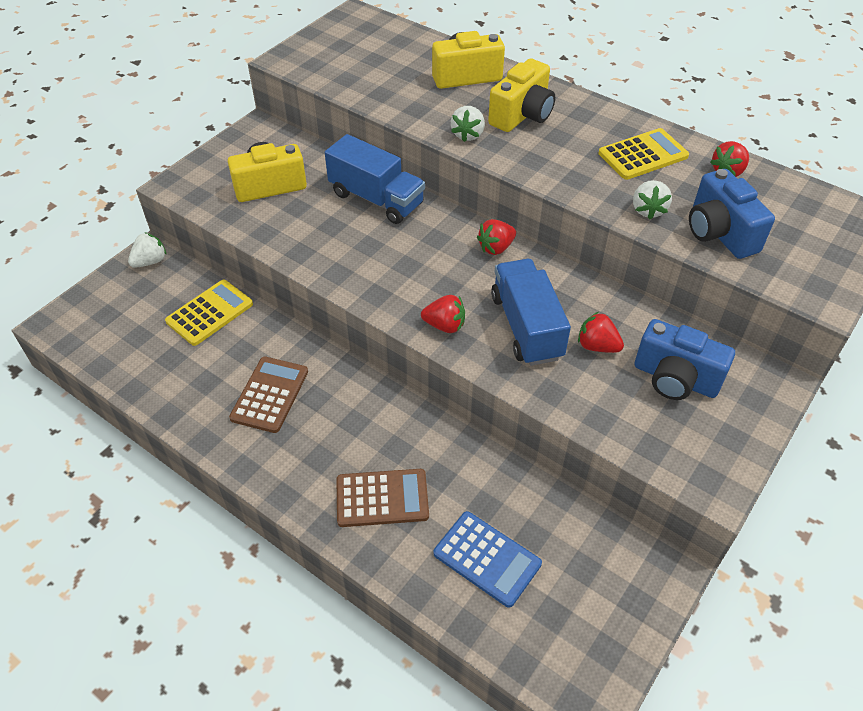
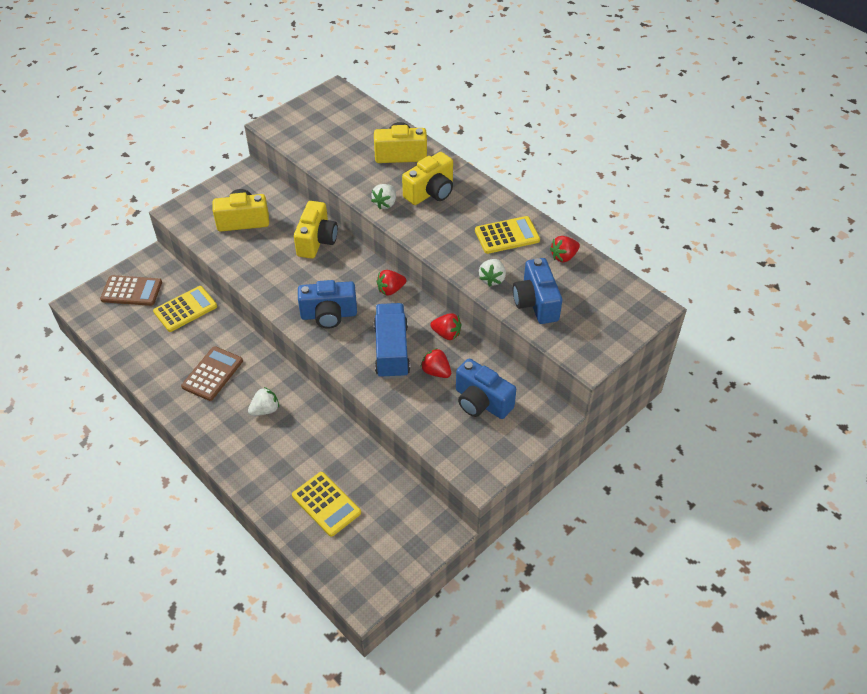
camera: 10 degrees right, 0 degrees up
white strawberry [128,232,167,268] -> white strawberry moved to [248,387,279,416]
blue truck [325,134,425,224] -> yellow camera [294,201,338,259]
brown calculator [337,469,429,527] -> brown calculator moved to [100,275,162,306]
red strawberry [421,295,465,333] -> red strawberry moved to [430,313,461,340]
blue calculator [433,511,542,608] -> yellow calculator [292,472,361,537]
none -> blue camera [298,280,357,329]

